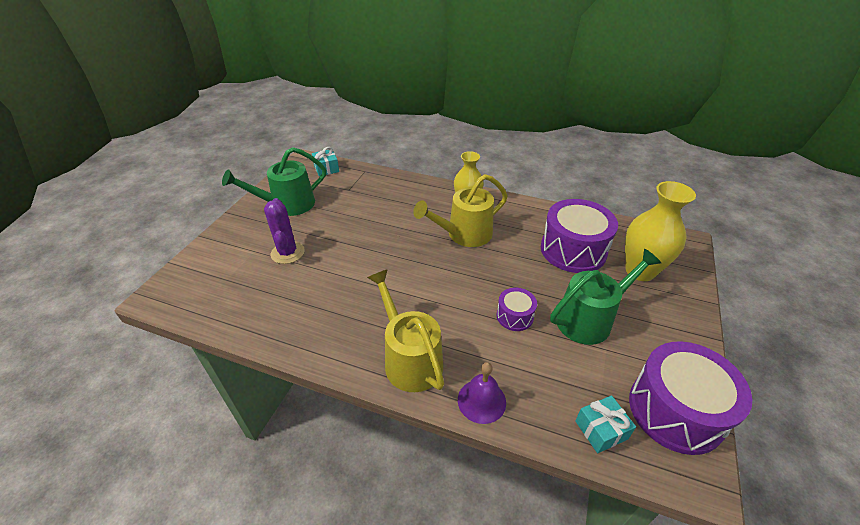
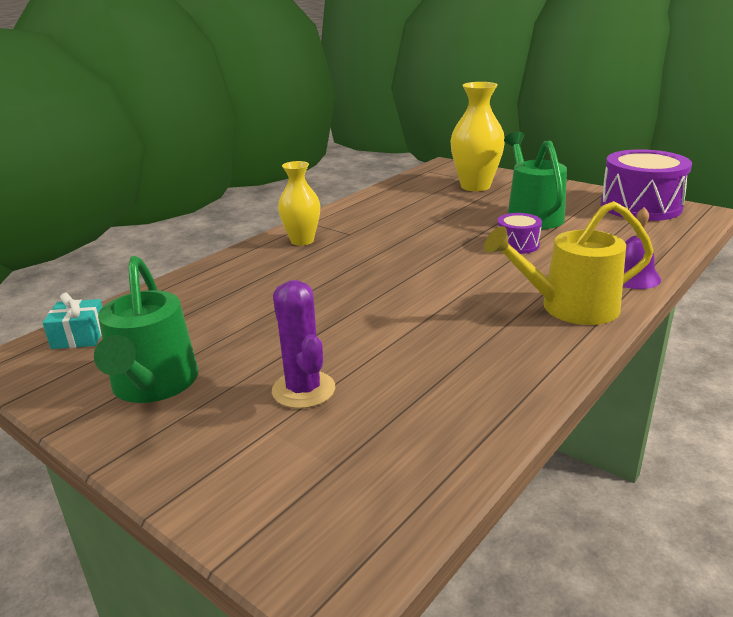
camera: 70 degrees left, 15 degrees down
purple cactus [264,198,305,264] -> purple cactus turned 60 degrees clockwise [272,280,335,409]
yellow watering can [413,174,508,247] -> none
purple drum [541,199,618,273] -> none
turquoise gift [575,395,636,453] -> none

